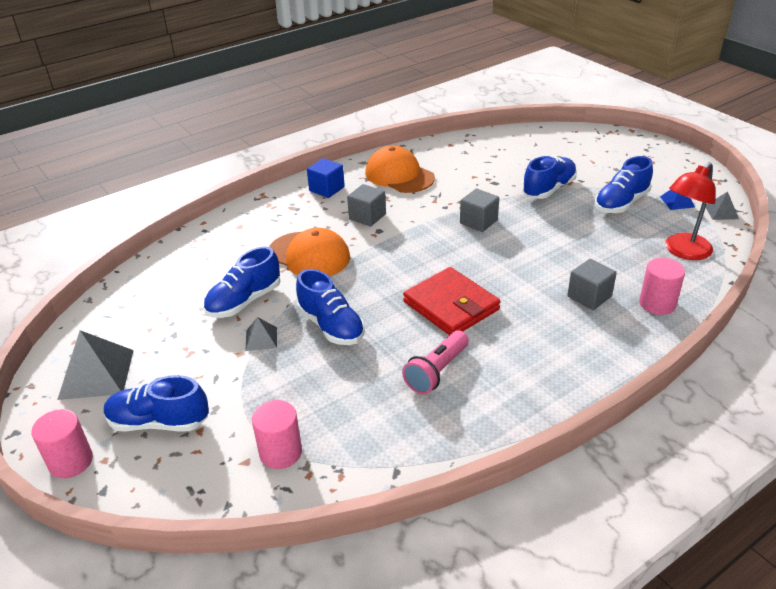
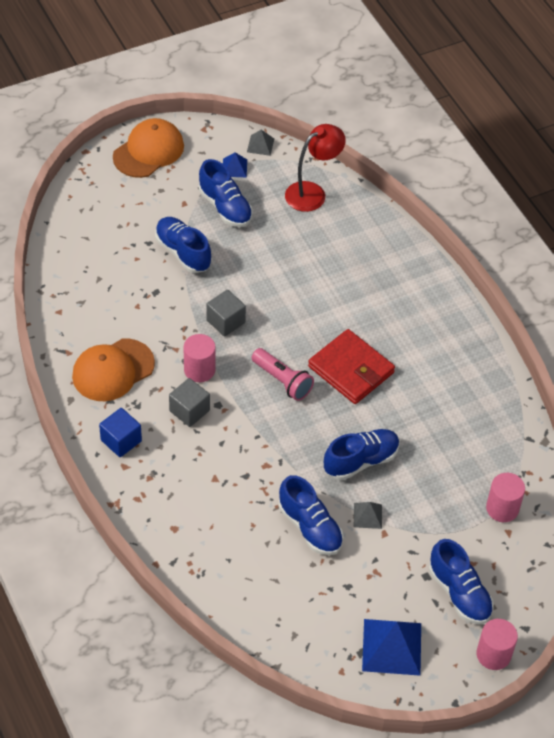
camera: 85 degrees left, 15 degrees up
grey pyramid [57,330,134,400] -> blue pyramid [362,619,421,676]
blue shoe [104,375,209,432] -> blue shoe turned 45 degrees counterclockwise [429,539,494,624]
orange cap [269,228,350,276] -> orange cap moved to [113,118,184,178]
pink flashlight [402,330,469,394] -> pink flashlight moved to [252,348,314,401]
red wallet [403,267,500,335] -> red wallet turned 75 degrees clockwise [308,329,395,404]
grey cube [568,259,616,310] -> none
pink cylinder [639,258,685,315] -> pink cylinder moved to [184,334,216,382]
red lamp [665,162,716,260] -> red lamp turned 90 degrees counterclockwise [285,124,346,212]

